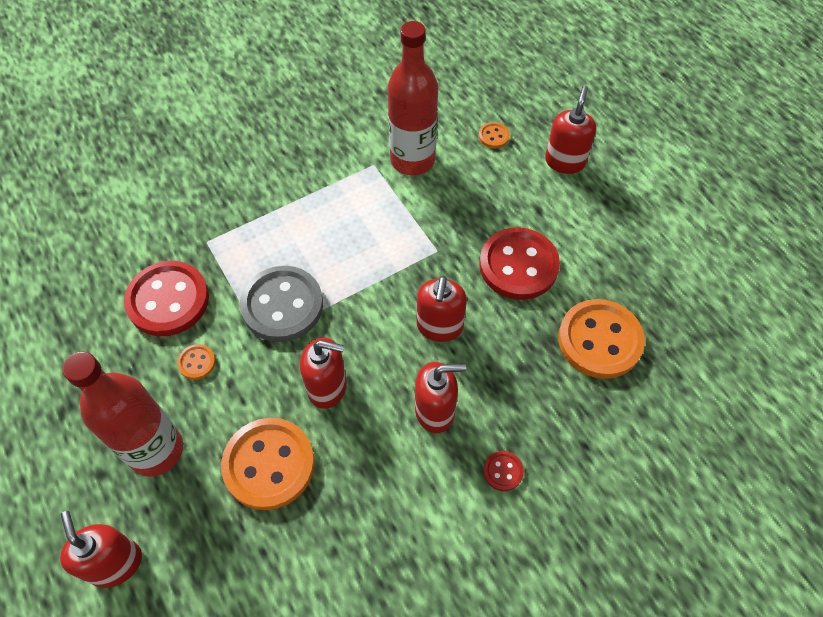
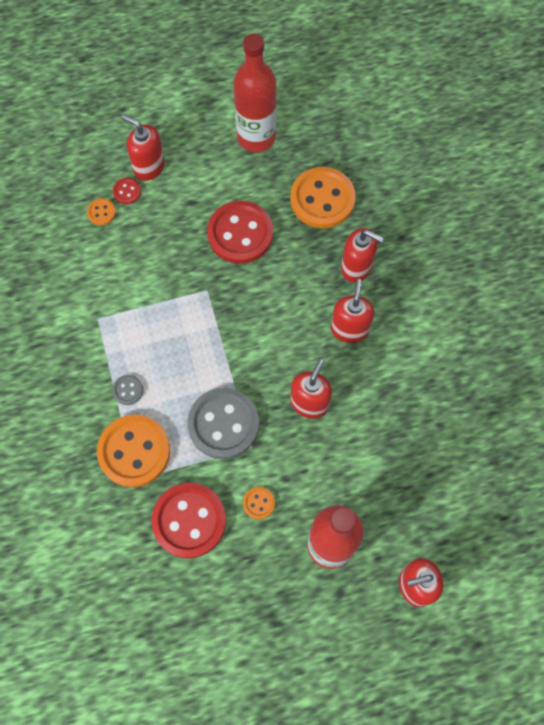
camera: 75 degrees left, 10 degrees up
orange button [221,418,315,510] -> orange button moved to [97,415,170,487]
red bottle [388,21,438,175] -> red bottle moved to [233,34,277,152]
red soap dispenser [417,276,467,342] -> red soap dispenser moved to [341,228,384,283]
red button [483,451,524,491] -> red button moved to [113,178,141,204]
none -> grey button [112,375,143,405]

